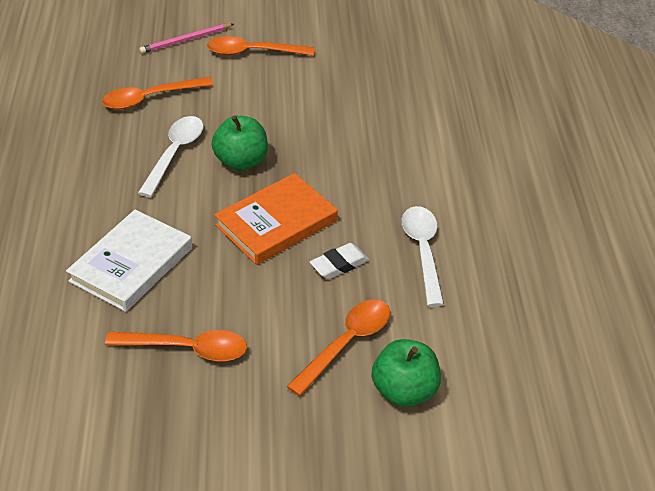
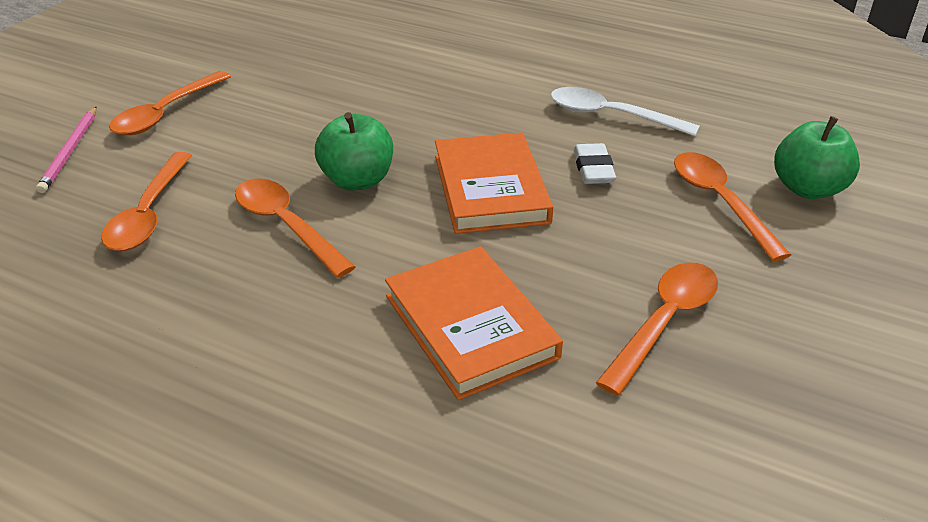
camera: 60 degrees left, 5 degrees down
white book [66,210,192,312] -> orange book [385,246,563,400]
white spoon [138,116,204,197] -> orange spoon [235,179,355,278]

